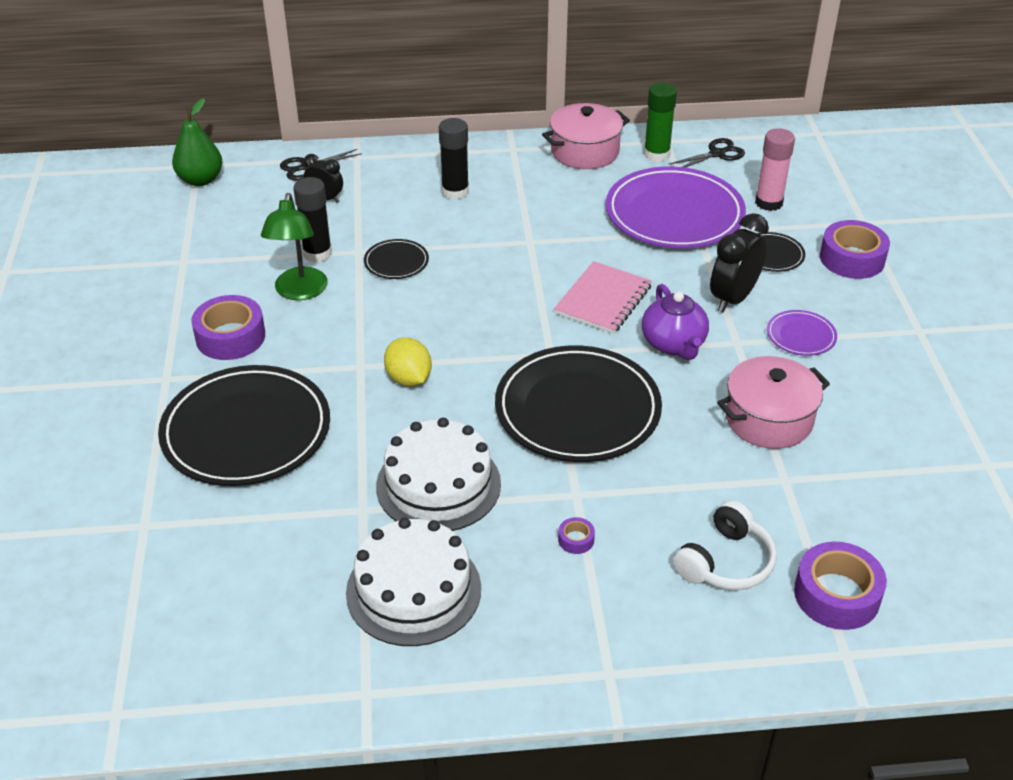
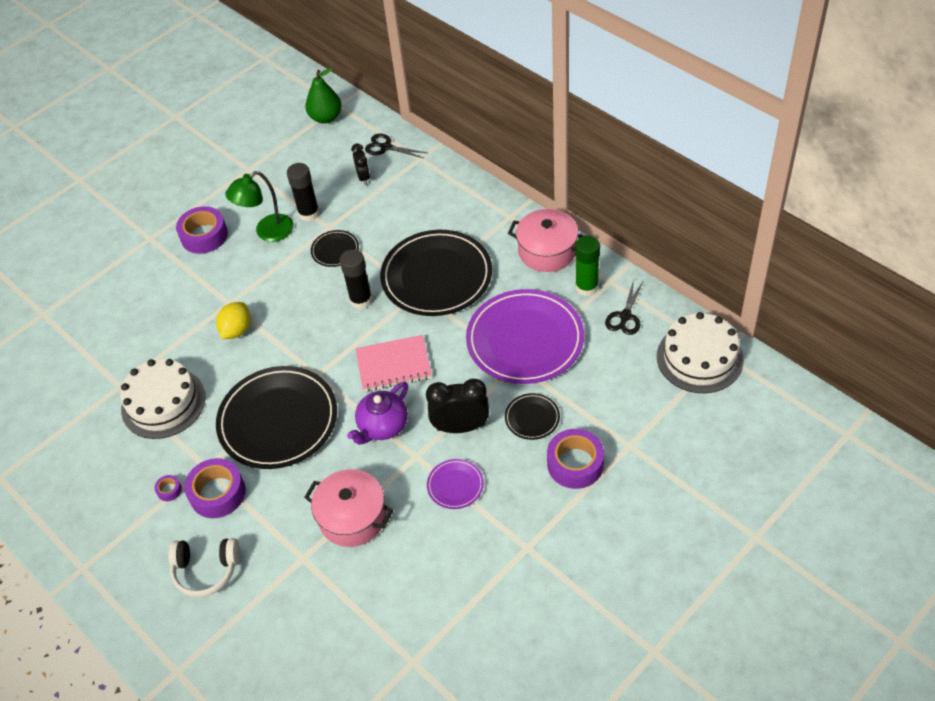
camera: 55 degrees right, 10 degrees up
black plate [158,365,330,486] -> black plate moved to [380,230,492,316]
white cake [346,518,481,646] -> white cake moved to [657,312,744,393]
black glue stick [439,118,469,200] -> black glue stick moved to [340,249,372,309]
black scissors [668,138,745,167] -> black scissors turned 90 degrees clockwise [605,279,644,335]
pink glue stick [755,128,795,211] -> none
purple tape [794,542,887,630] -> purple tape moved to [184,458,246,518]

